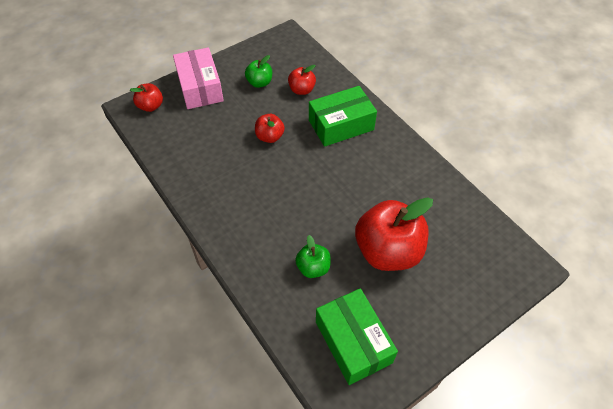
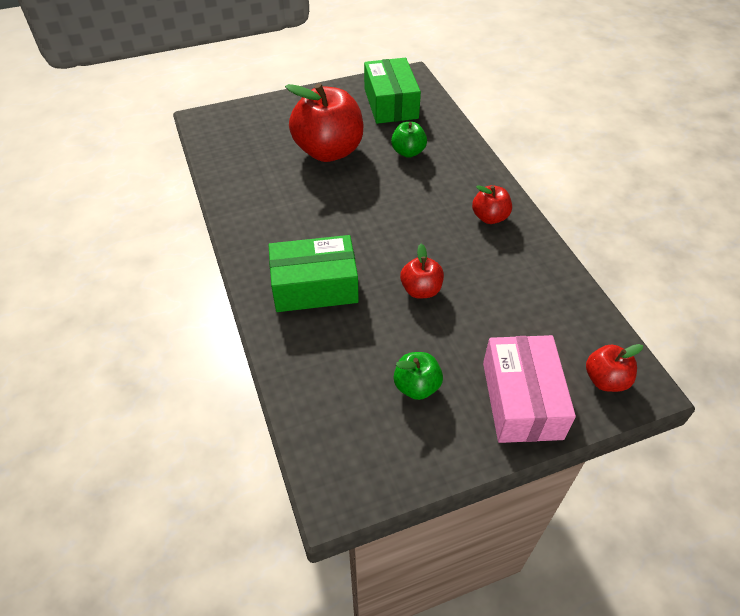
camera: 165 degrees left, 5 degrees down
red apple [288,65,316,95] -> red apple moved to [472,185,512,224]

